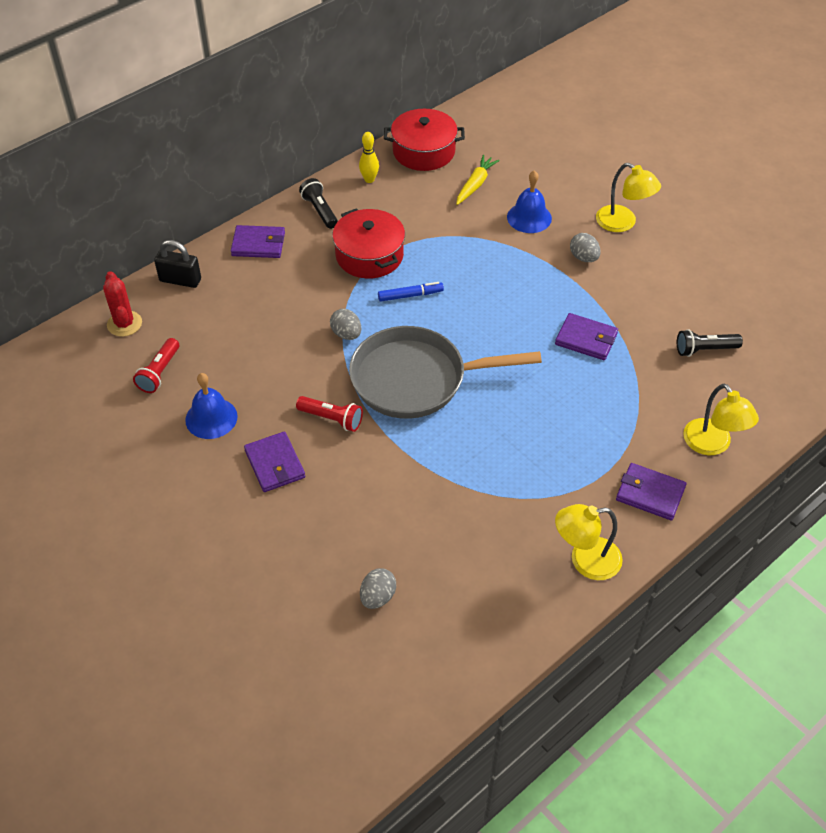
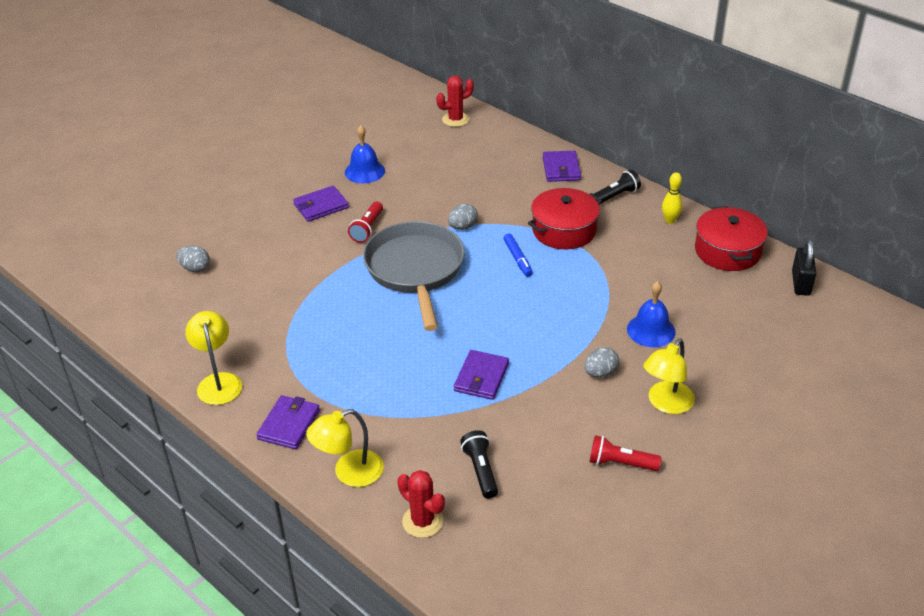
camera: 85 degrees right, 10 degrees down
red flashlight [133,338,179,393] -> red flashlight moved to [589,435,661,471]
black padlock [154,240,201,288] -> black padlock moved to [792,239,816,296]
yellow carrot [456,155,500,205] -> none
none -> red cactus [397,470,445,538]

